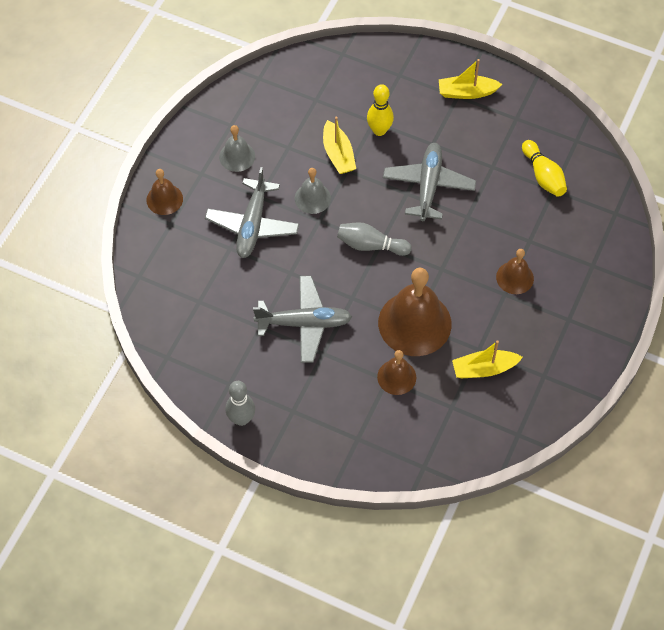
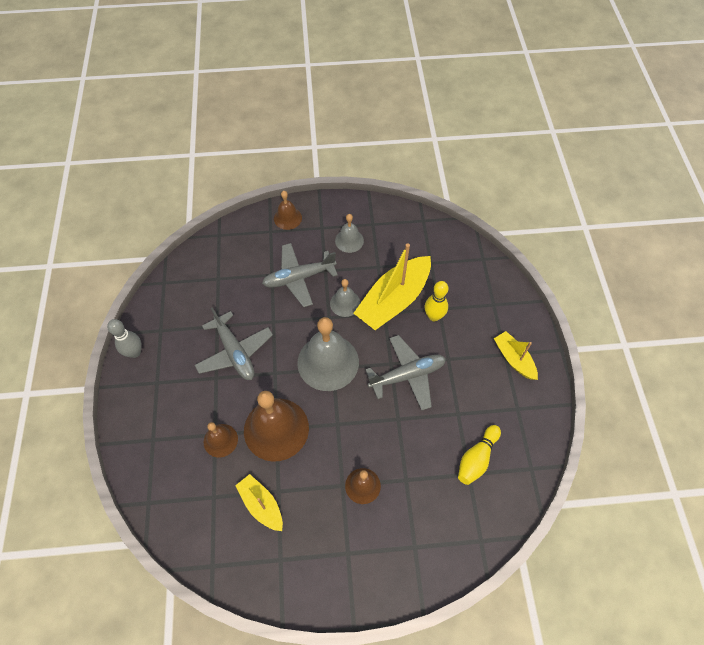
camera: 60 degrees right, 0 degrees up
yellow boat [323,117,356,174] -> yellow boat [353,243,431,330], size x1.84
grey bowling pin [337,222,412,256] -> grey bell [297,317,359,391]

